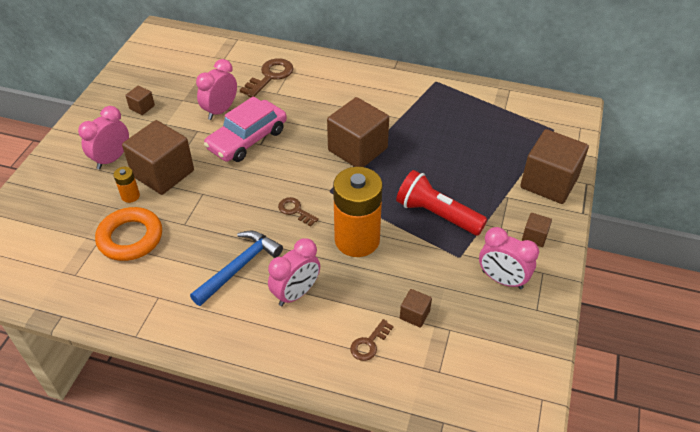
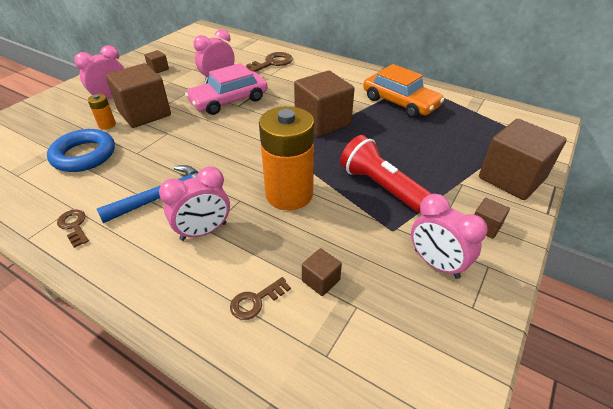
camera: 15 degrees right, 5 degrees down
orange ring [95,207,162,261] -> blue ring [47,129,115,172]
brown key [278,197,319,226] -> brown key moved to [57,210,89,248]
none -> orange car [363,64,444,118]

